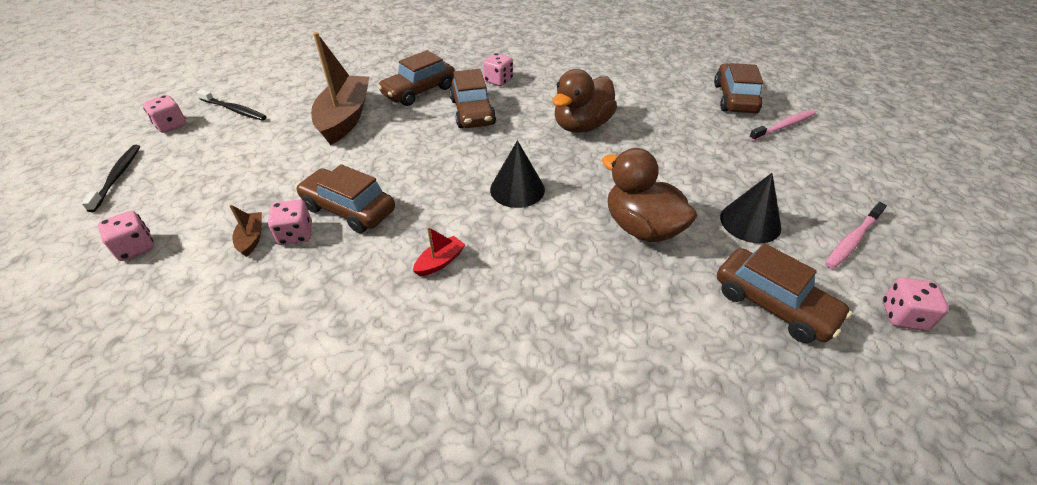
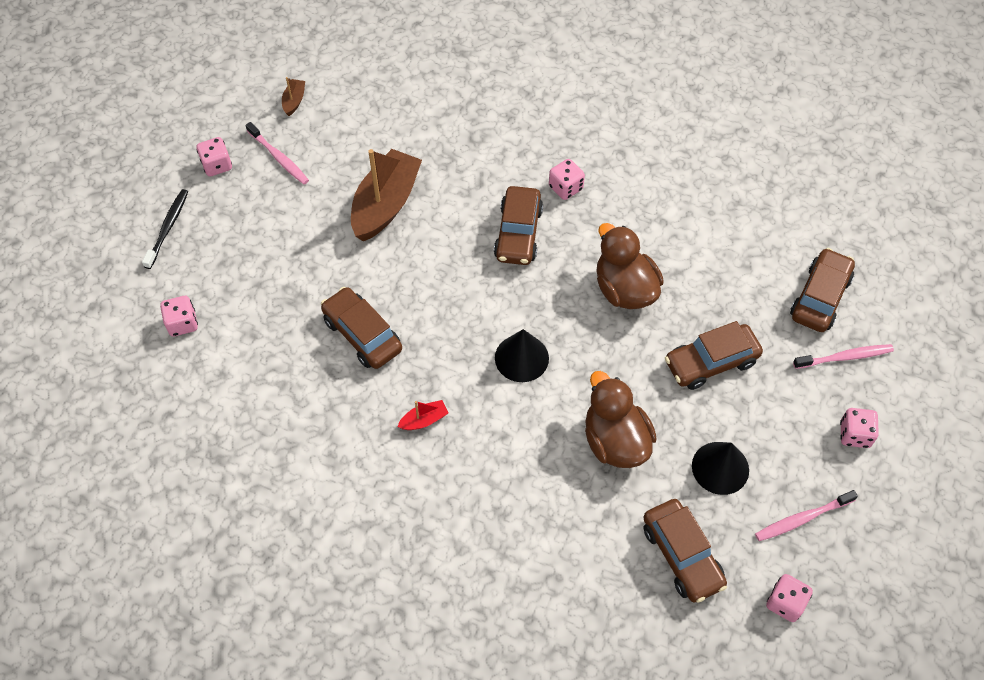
camera: 20 degrees right, 15 degrees up
black toothbrush [197,89,267,121] -> pink toothbrush [246,122,309,184]
brown boat [229,204,262,257] -> brown boat moved to [282,77,305,116]
pink dice [268,199,312,245] -> pink dice moved to [840,408,879,448]
brown car [377,50,455,106] -> brown car moved to [665,321,763,390]
brown duck [552,69,617,133] -> brown duck turned 90 degrees clockwise [596,223,664,309]

